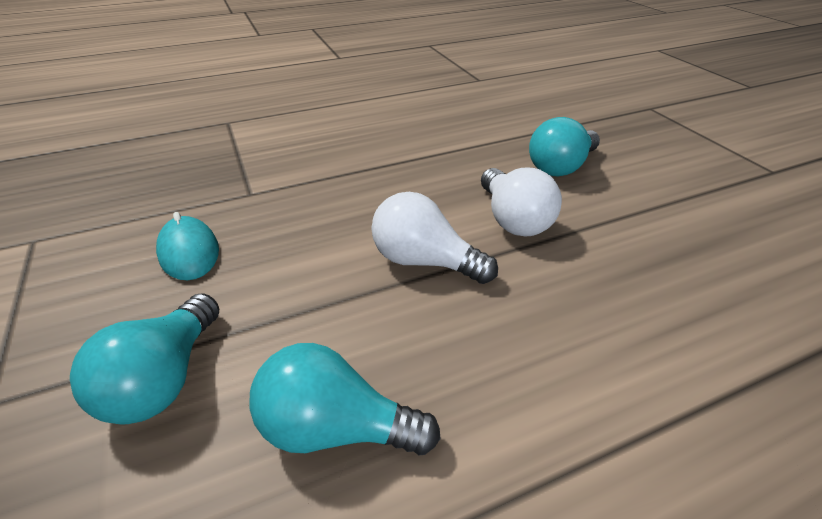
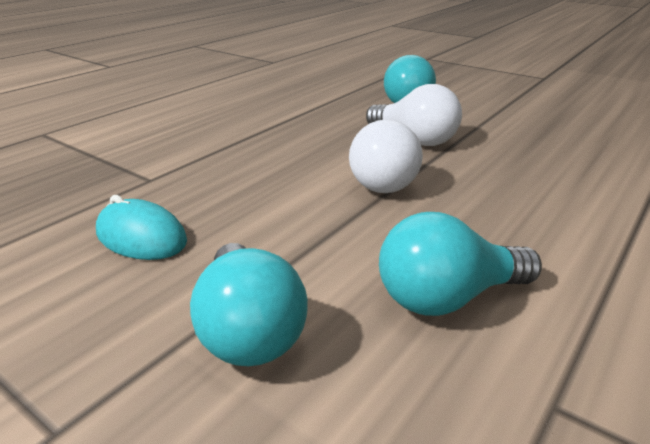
camera: 30 degrees left, 10 degrees down
white light bulb [372,192,498,284] -> white light bulb turned 90 degrees counterclockwise [349,119,423,193]

